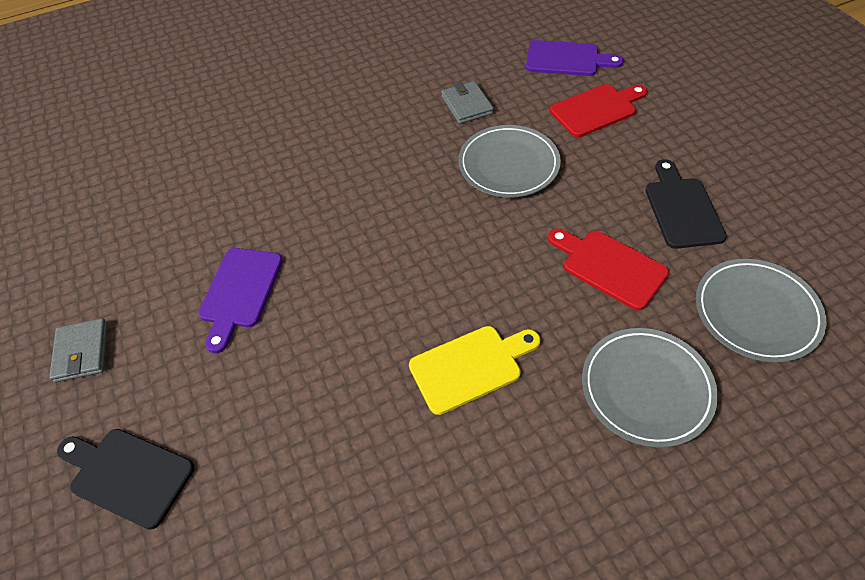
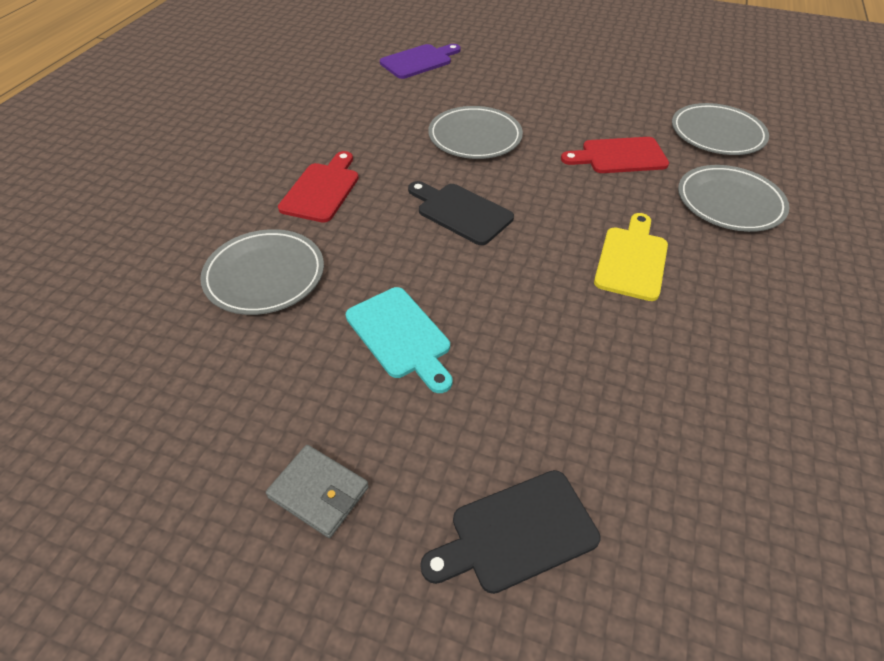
camera: 50 degrees left, 5 degrees down
purple cutting board [198,248,283,353] -> turquoise cutting board [346,287,453,393]
grey wallet [441,81,494,124] -> none
red cutting board [550,84,647,137] -> red cutting board moved to [278,151,359,223]
black cutting board [646,159,727,249] -> black cutting board moved to [408,181,514,245]
none -> grey plate [200,229,324,315]

